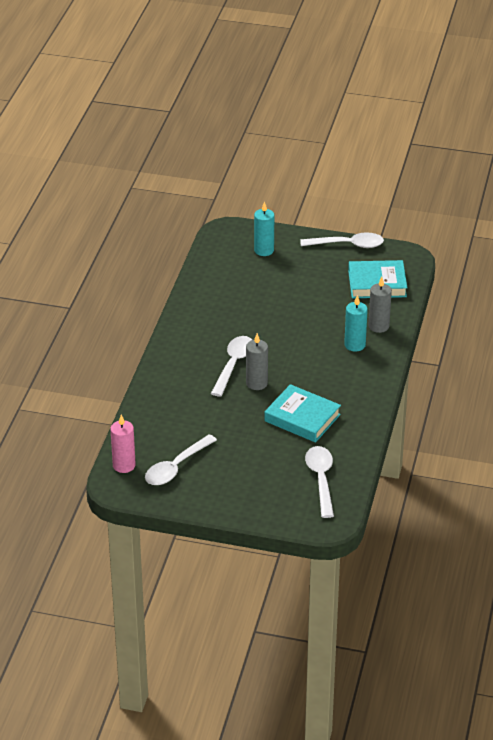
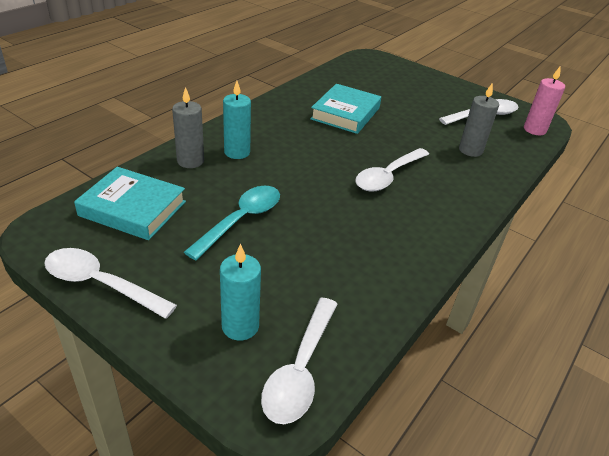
camera: 160 degrees left, 0 degrees up
grey candle [246,333,268,390] -> grey candle moved to [459,83,499,157]
turquoise book [265,384,341,443] -> turquoise book turned 60 degrees clockwise [310,84,381,134]
white spoon [305,446,334,518] -> white spoon moved to [261,298,337,424]
none -> turquoise spoon [184,186,280,260]

